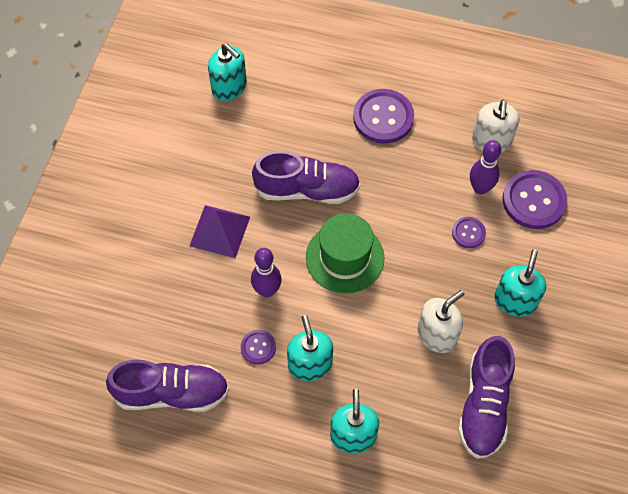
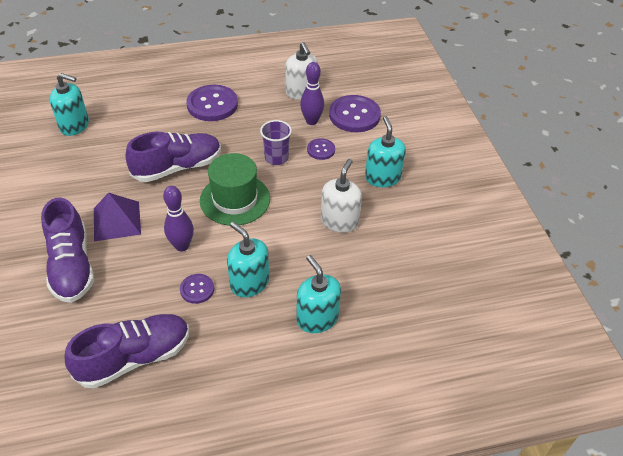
camera: 30 degrees left, 15 degrees down
purple shoe [458,336,515,459] -> purple shoe moved to [41,198,94,303]
none -> purple cup [260,120,292,165]

